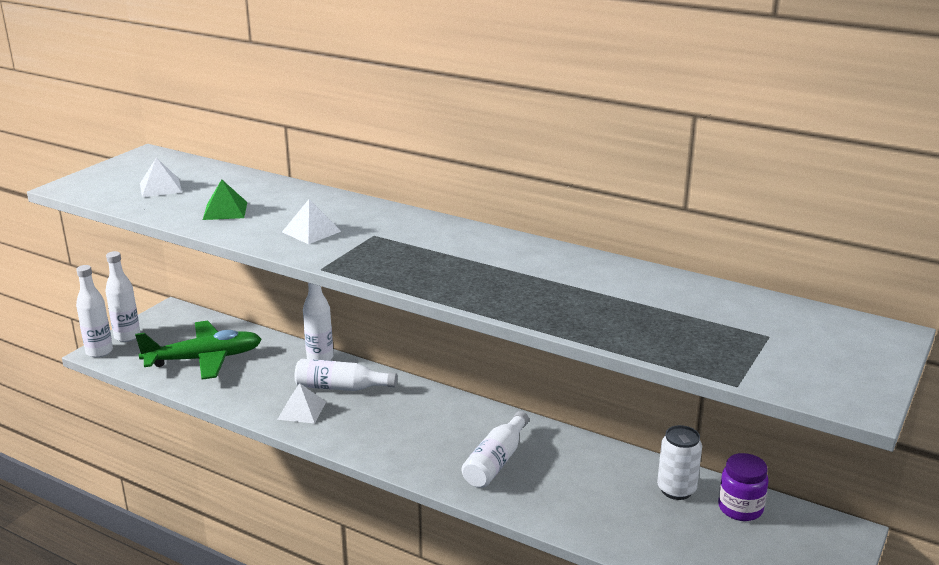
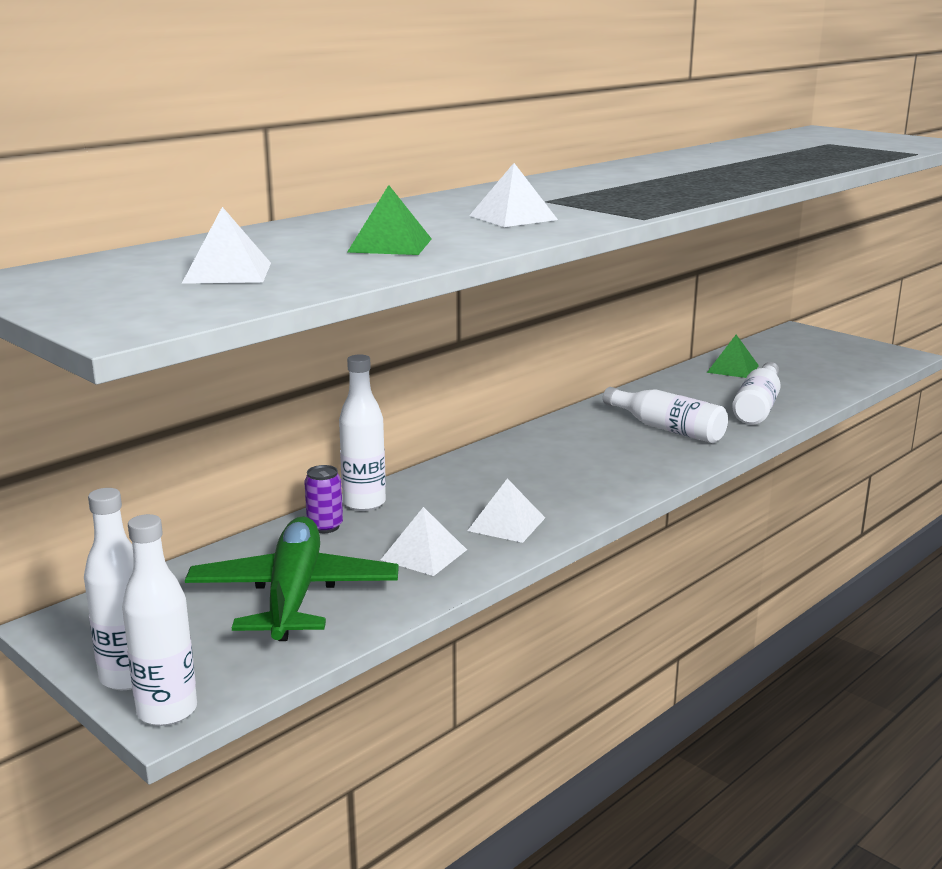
camera: 75 degrees left, 5 degrees down
white bottle [295,359,397,391] -> white bottle moved to [732,362,781,425]
white can [657,425,702,500] -> green pyramid [707,335,759,378]
purple jar [718,453,769,521] -> none
none -> purple can [304,465,343,533]
none -> white pyramid [381,507,467,576]

